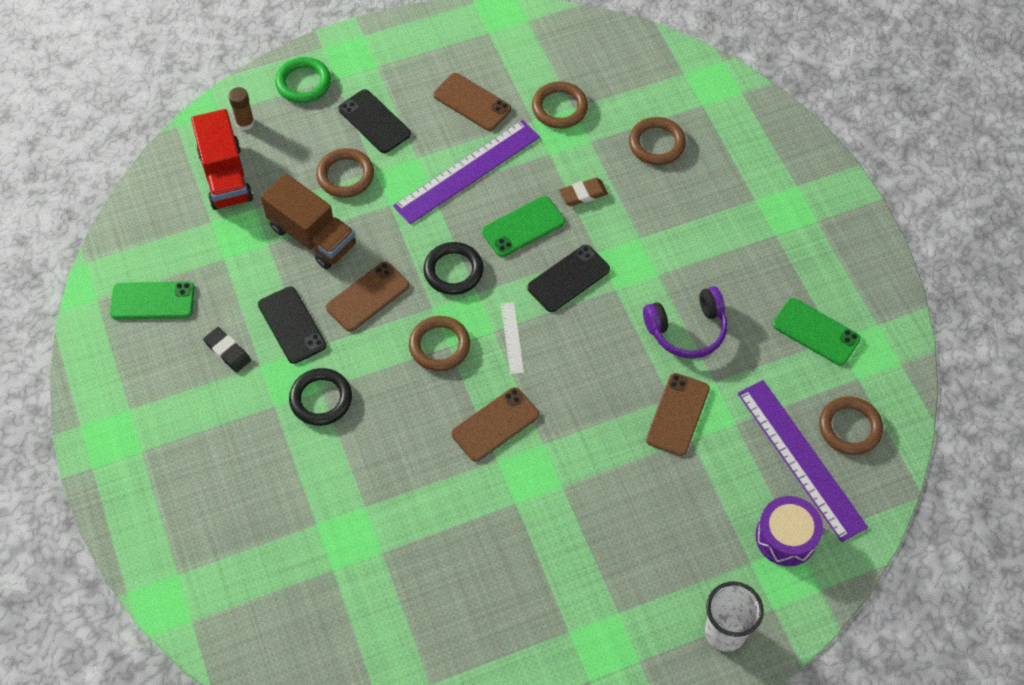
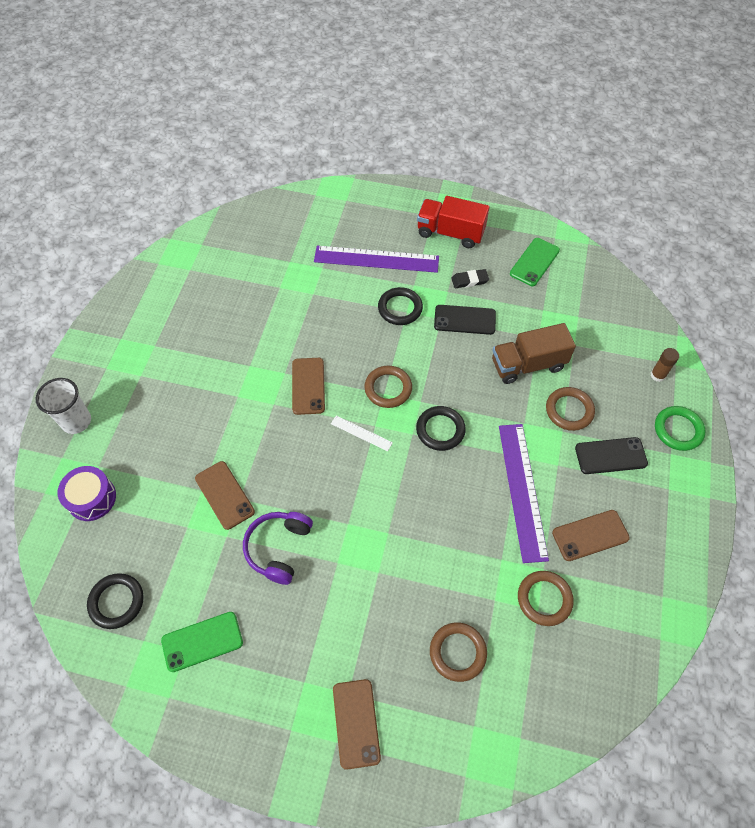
camera: 125 degrees right, 0 degrees up
red truck [191,109,253,210] -> red truck moved to [417,196,490,248]
brown phone [326,261,409,332] -> brown phone moved to [333,679,381,770]
green phone [482,196,565,257] -> none
black phone [527,245,610,312] -> none
brown eraser [559,178,608,206] -> none
purple ruler [738,380,868,542] -> purple ruler moved to [314,246,439,273]
brown ring [819,396,883,455] -> black ring [87,573,144,629]

